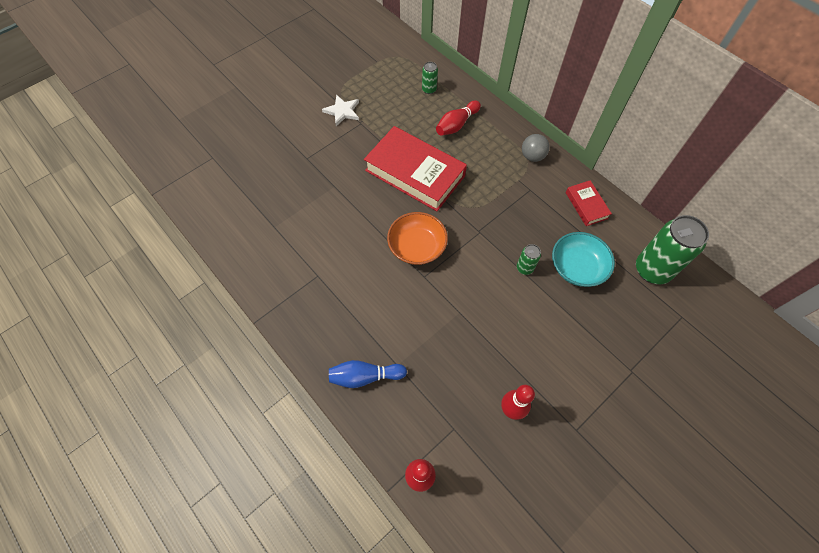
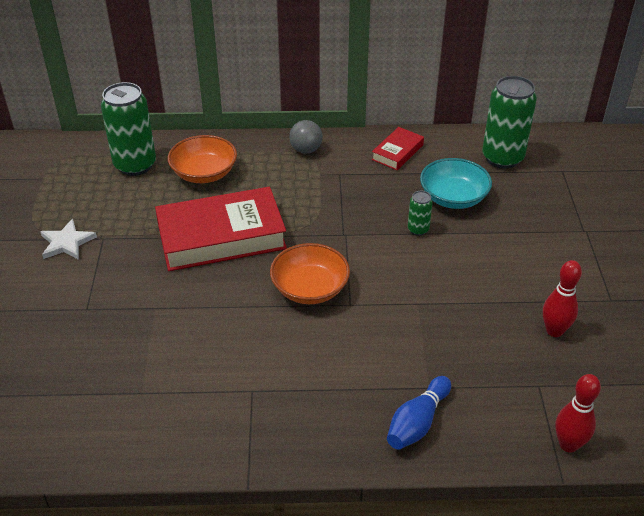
camera: 50 degrees left, 20 degrees down
green can [422,62,438,94] -> green can [101,82,156,176], size x2.13
red bowling pin [436,101,481,136] -> orange bowl [168,135,237,183]
red book [566,180,612,226] -> red book turned 75 degrees counterclockwise [372,127,424,170]

